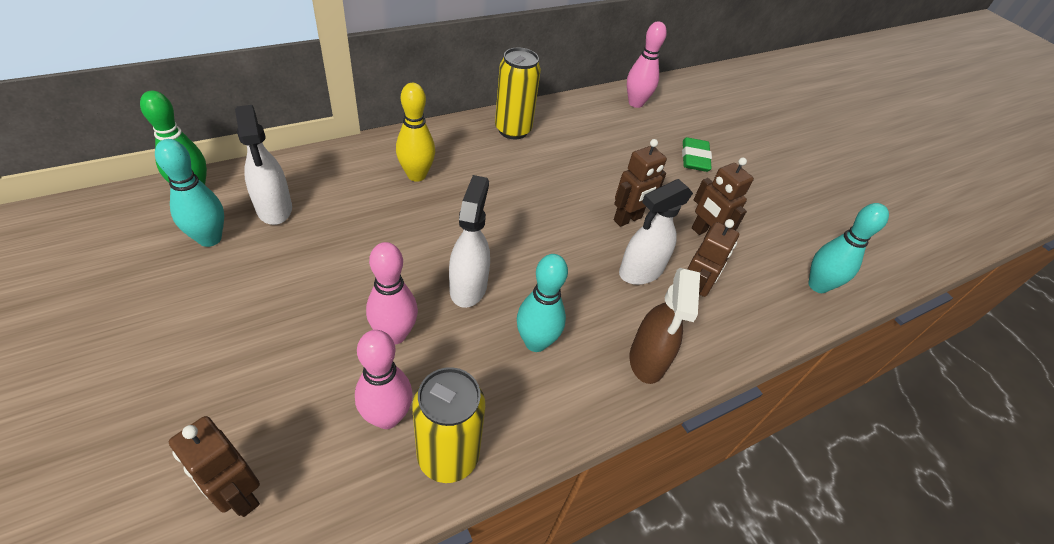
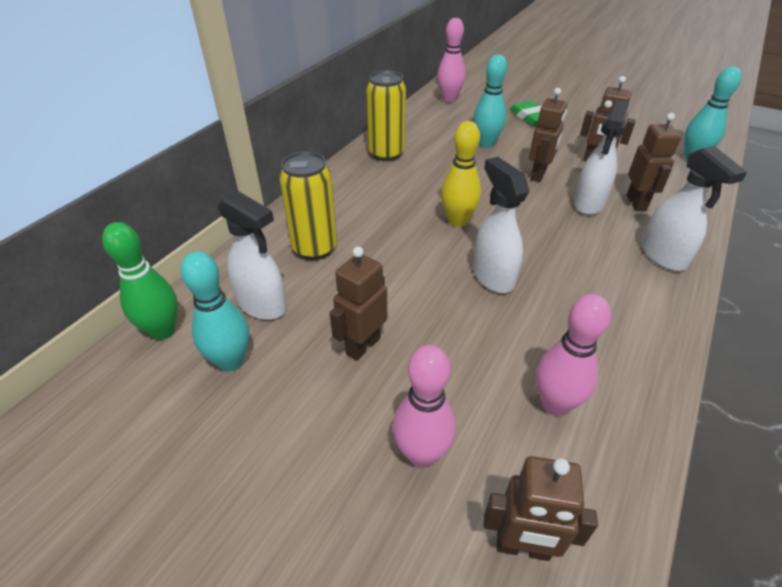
camera: 25 degrees left, 5 degrees down
pink bowling pin [366,242,418,344] -> pink bowling pin moved to [393,345,456,468]
yellow bowling pin [396,83,435,182] -> yellow bowling pin moved to [441,121,481,227]
yellow can [412,367,485,483] -> yellow can moved to [279,151,337,260]
turquoise bowling pin [517,254,568,352] -> turquoise bowling pin moved to [473,54,507,148]
brown spray bottle [630,268,700,384] -> white spray bottle [642,146,747,271]
none -> brown robot [330,247,387,361]

